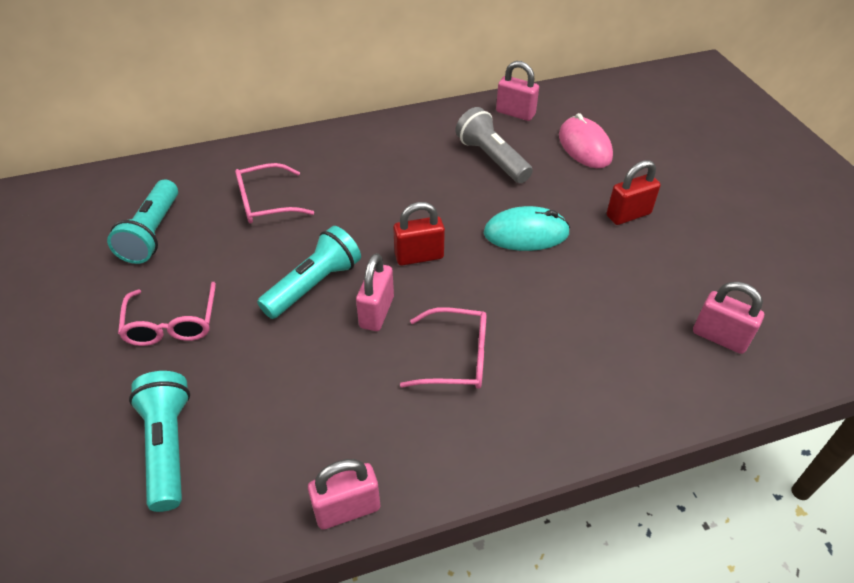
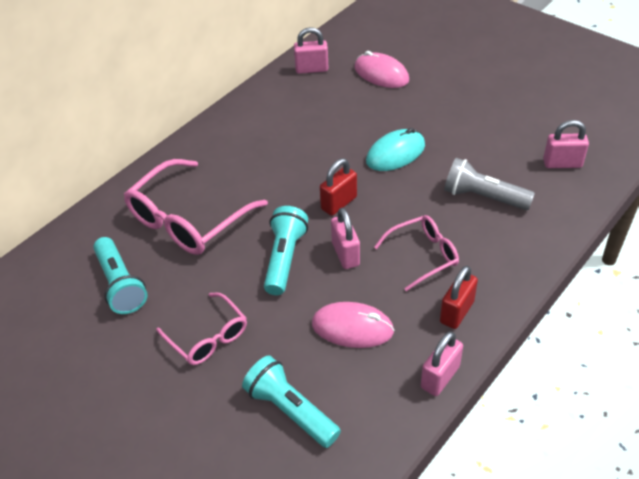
camera: 30 degrees left, 0 degrees up
pink glasses [235,163,314,223] -> pink glasses [124,159,268,255], size x1.71
grey flashlight [456,107,533,183] -> grey flashlight moved to [444,158,535,210]
red padlock [607,160,661,225] -> red padlock moved to [440,266,478,329]
none -> pink mouse [312,302,394,348]

